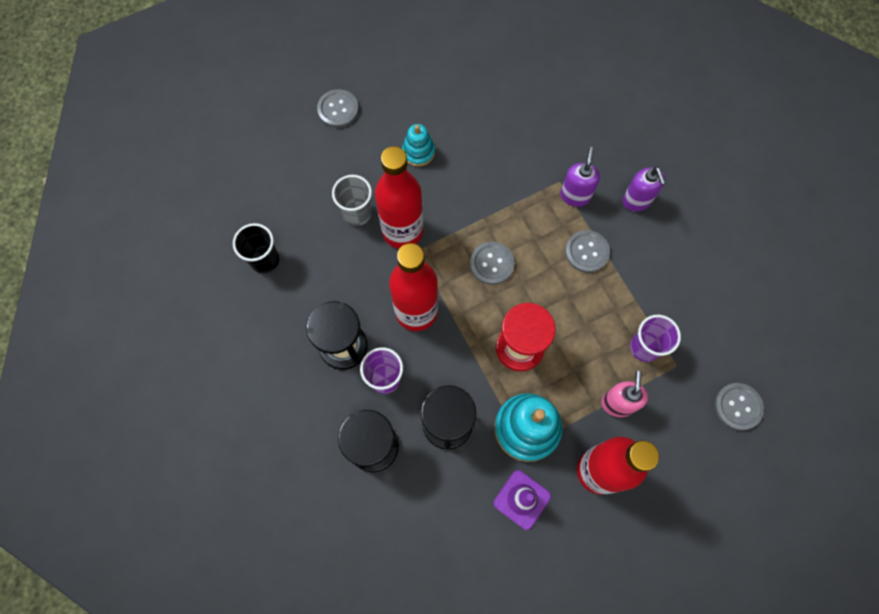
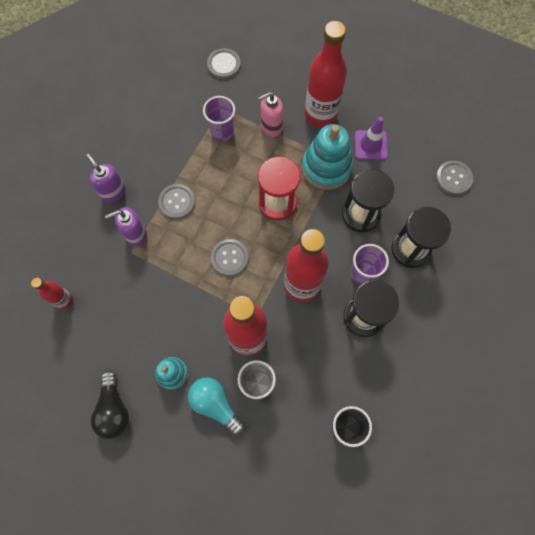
camera: 125 degrees left, 0 degrees up
grey button [317,89,359,128] -> grey button moved to [436,161,473,195]
purple soap dispenser [622,167,666,211] -> purple soap dispenser turned 75 degrees counterclockwise [86,154,126,203]
none -> red bottle [31,278,73,309]
none -> black light bulb [91,370,129,439]
none -> turquoise light bulb [188,377,244,435]

